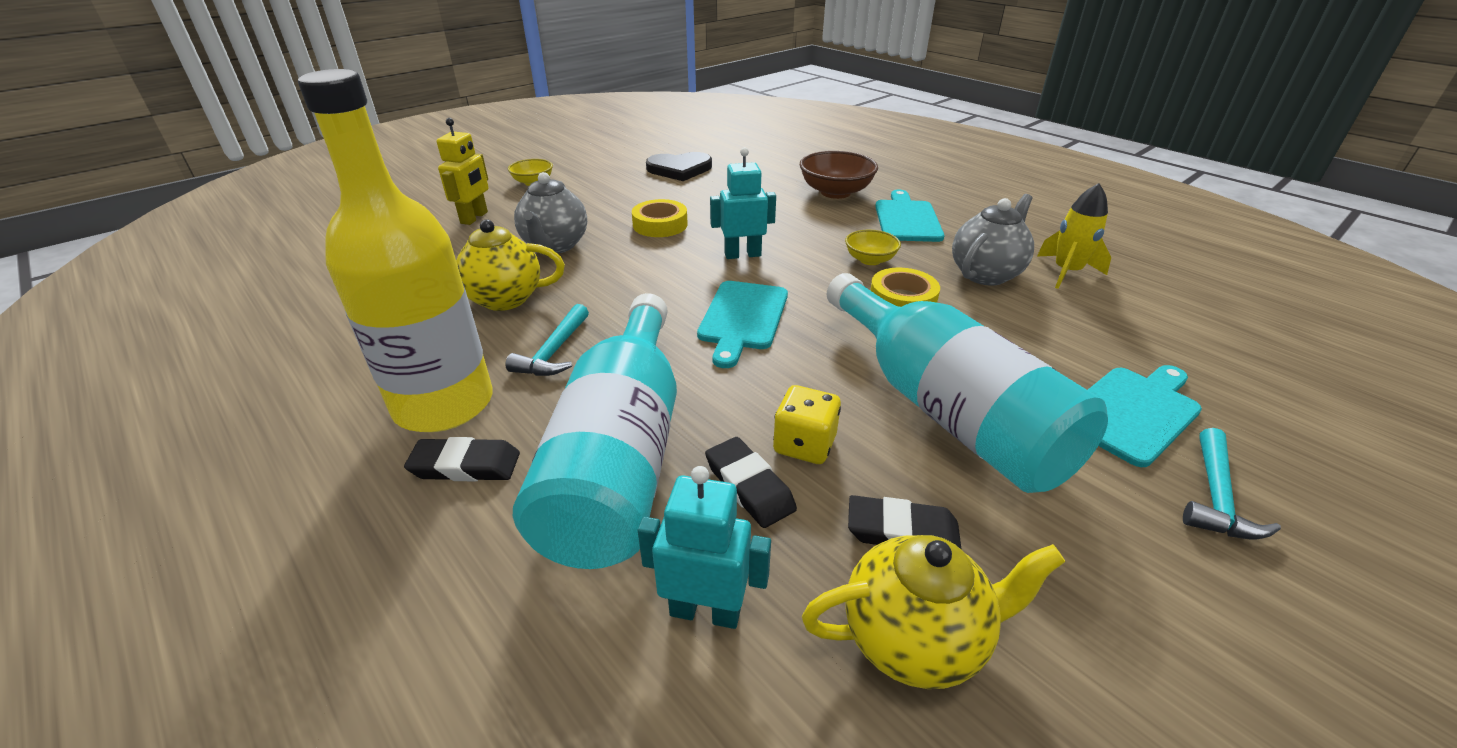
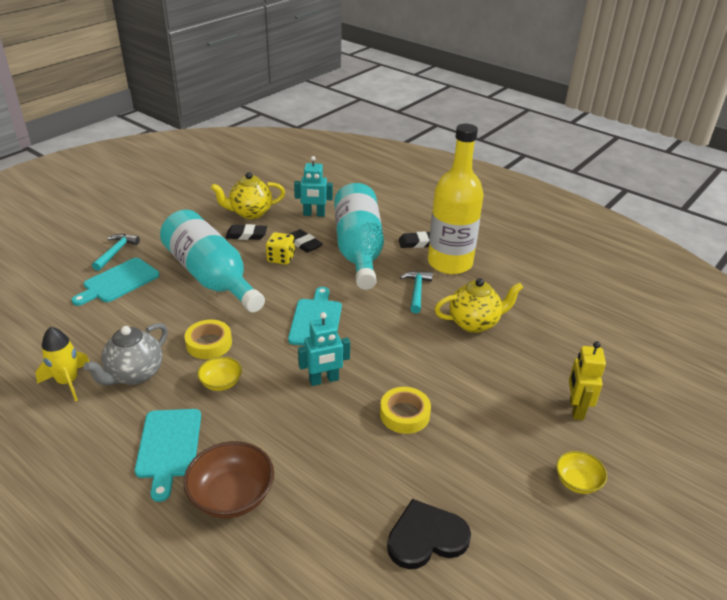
camera: 170 degrees right, 0 degrees up
grey teapot [514,172,587,254] -> none

